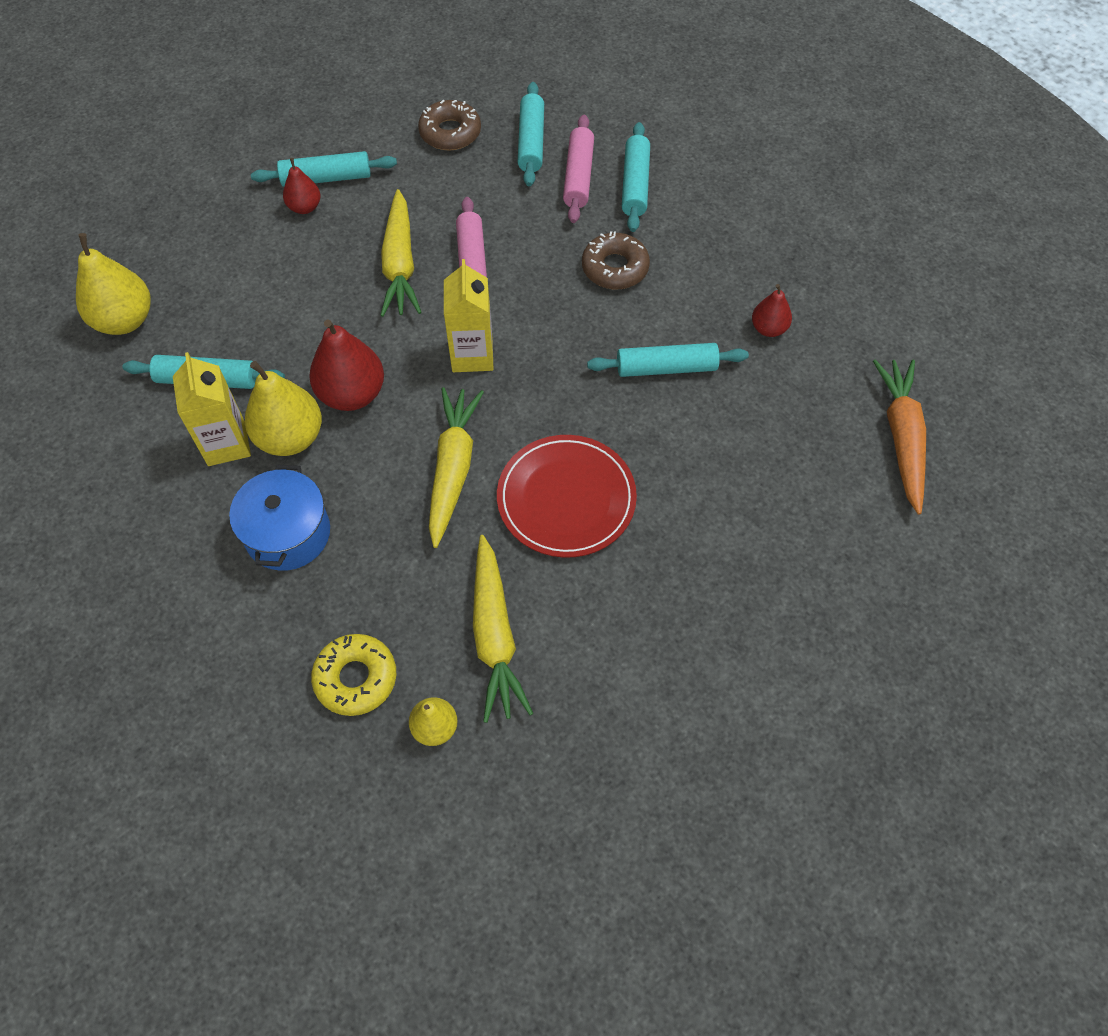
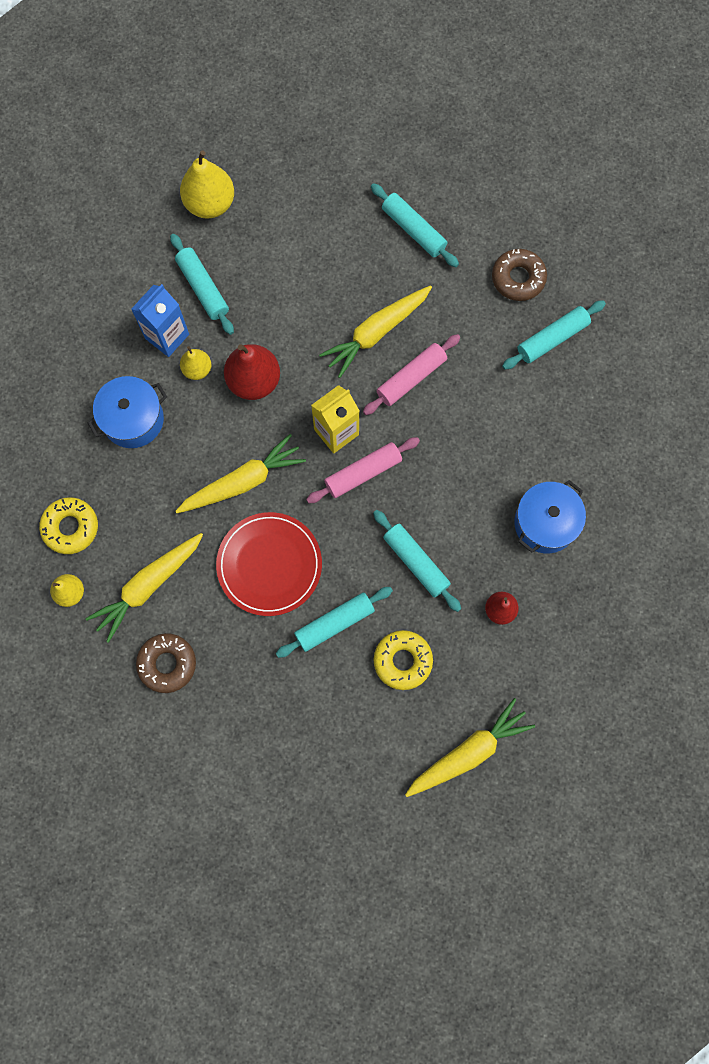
camera: 55 degrees right, 15 degrees up
yellow carton [173,352,251,466] -> blue carton [131,284,189,357]
yellow pear [245,361,322,456] -> yellow pear [180,346,211,380], size x0.56
red pear [283,158,320,214] -> none
pink rolling pin [563,115,594,223] -> pink rolling pin moved to [306,437,420,503]
brown donut [582,231,650,289] -> brown donut moved to [136,633,196,693]
turquoise rolling pin [622,122,650,232] -> turquoise rolling pin moved to [276,587,393,658]
orange carrot [873,360,926,515] -> yellow carrot [405,698,535,797]
none -> yellow donut [374,630,433,690]
none -> blue pot [514,480,586,553]

